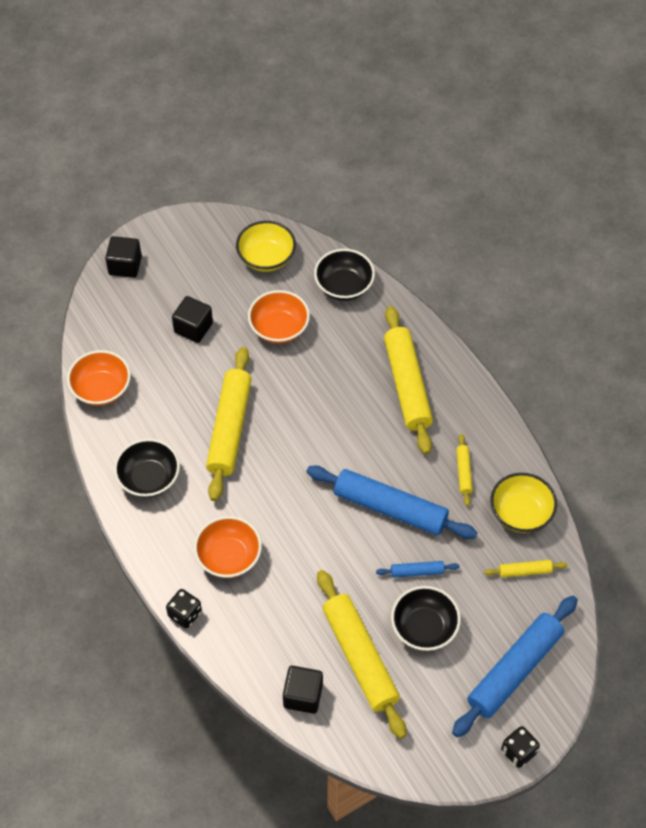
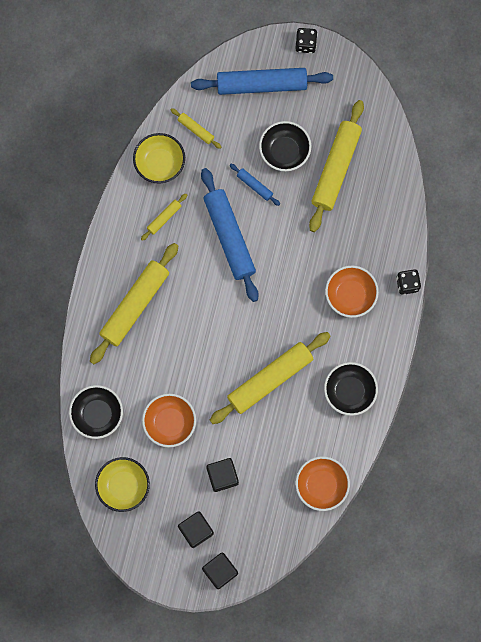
camera: 135 degrees left, 20 degrees up
black cube [283,666,323,714] -> black cube moved to [178,511,214,548]

